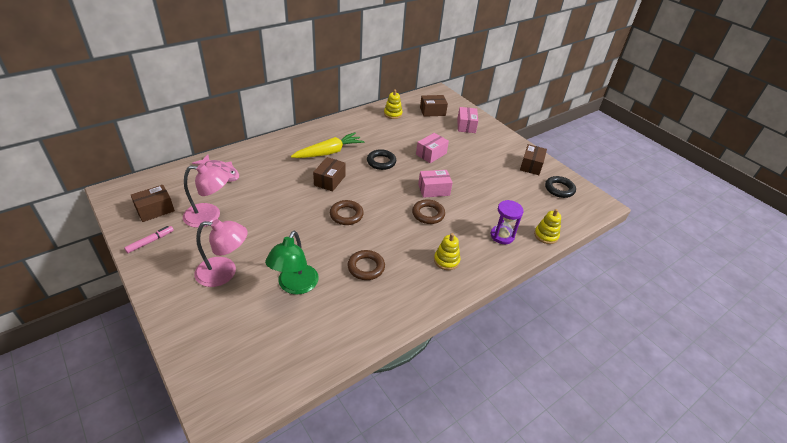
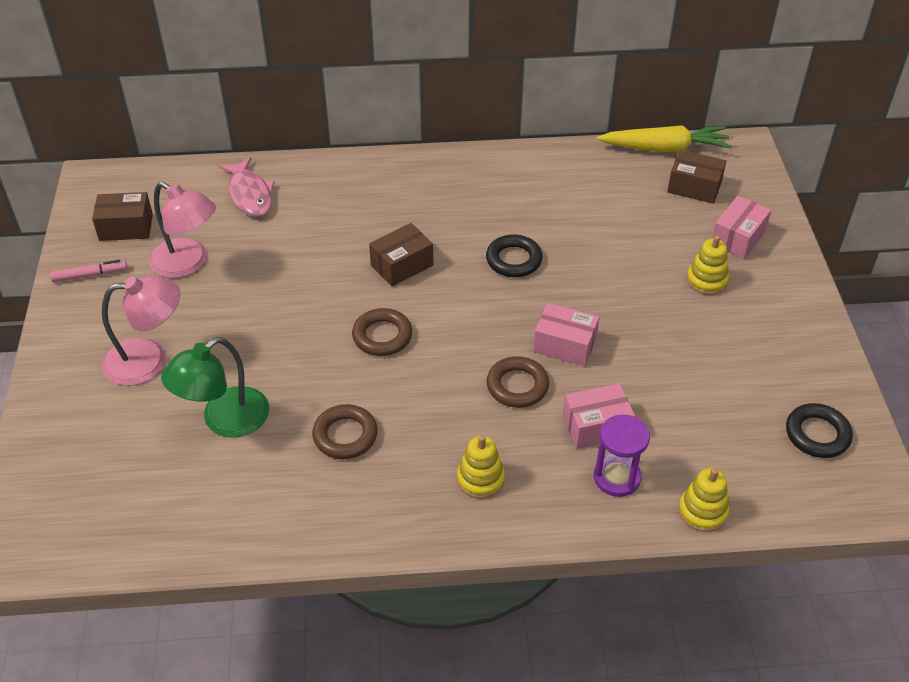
camera: 35 degrees right, 5 degrees up
pink lamp [194,219,248,287] -> pink lamp turned 45 degrees counterclockwise [102,275,180,386]
yellow carrot [291,132,364,158] -> yellow carrot moved to [597,125,732,152]
yellow stacking toy [384,89,403,119] -> yellow stacking toy moved to [686,236,729,295]
pink box [416,133,449,163] -> pink box moved to [563,383,635,449]
brown box [520,144,547,175] -> none

